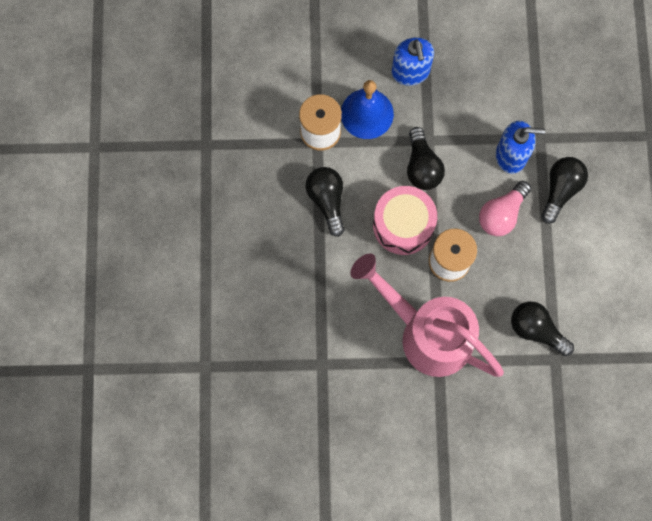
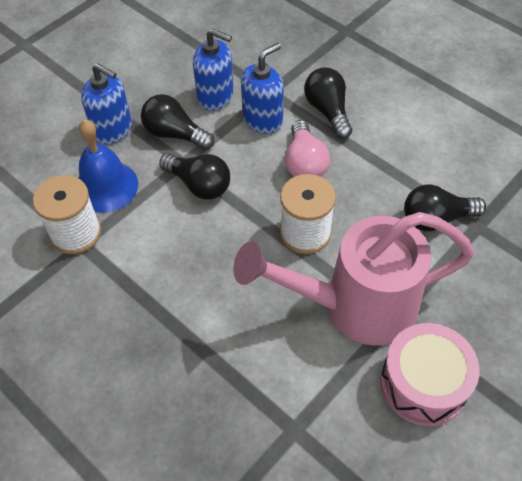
camera: 45 degrees left, 20 degrees down
black light bulb [306,167,345,237] -> black light bulb moved to [141,94,214,150]
pink drum [373,186,437,255] -> pink drum moved to [380,323,480,426]
none -> blue soap dispenser [193,29,234,111]

